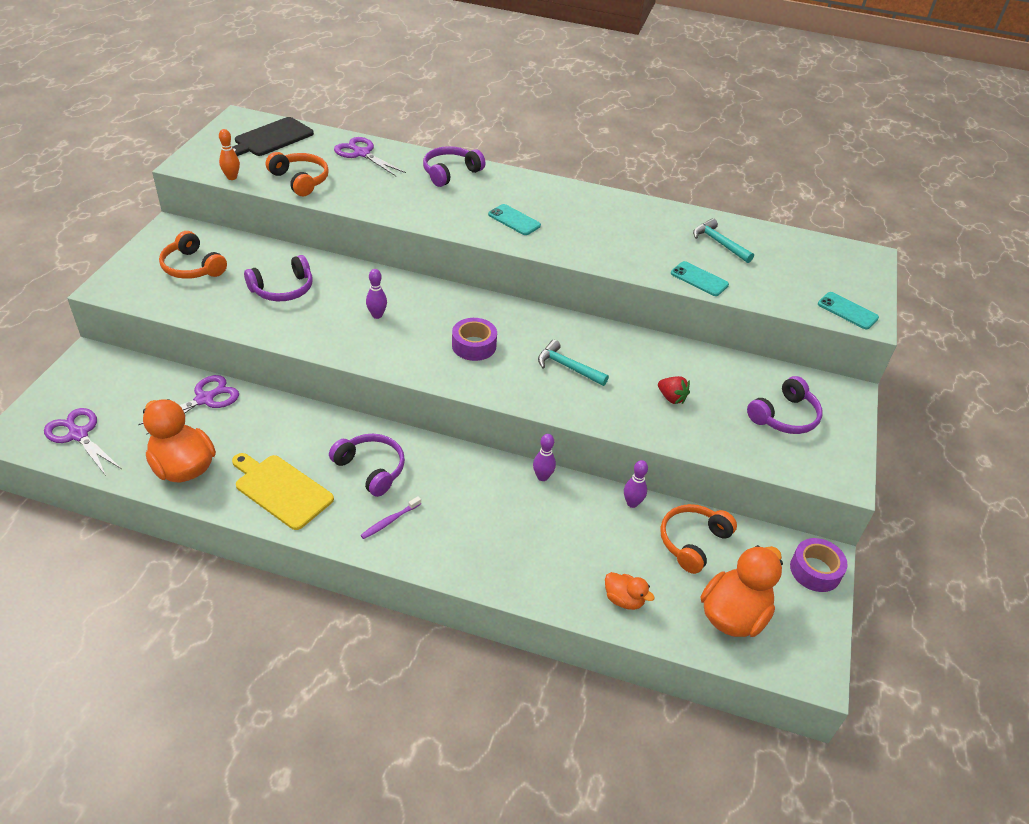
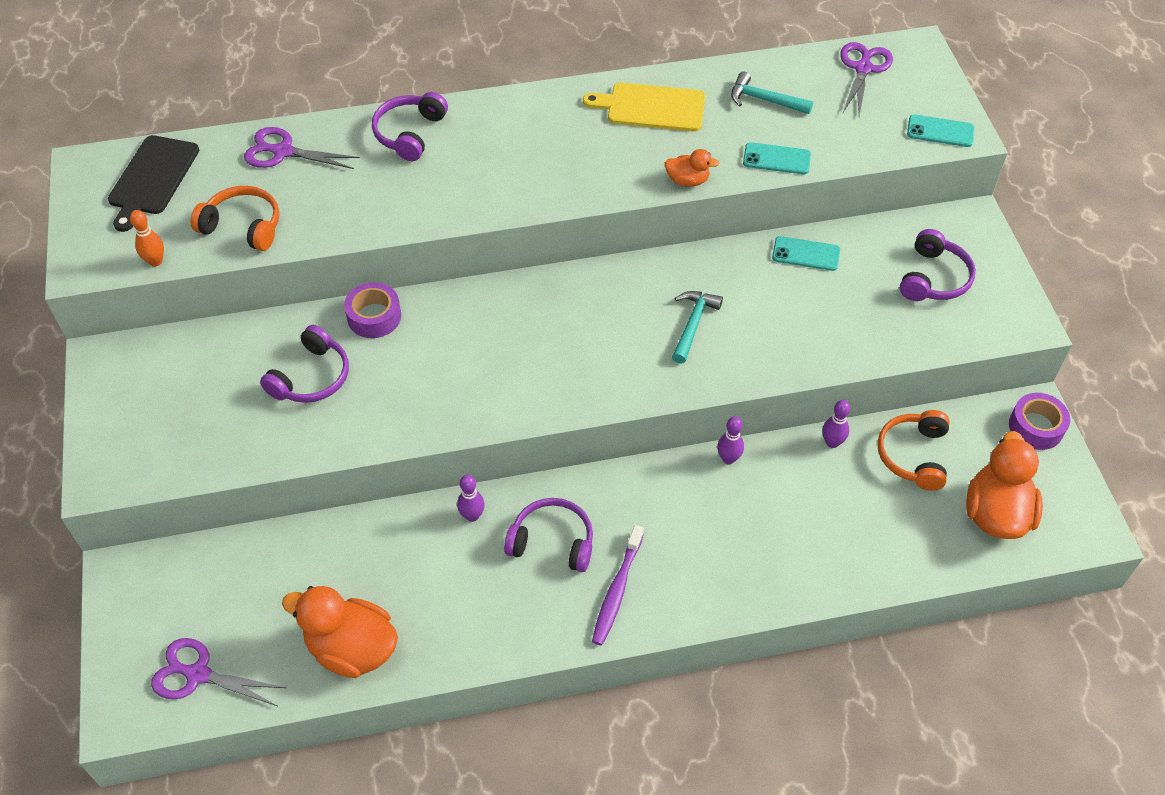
camera: 25 degrees left, 10 degrees up
purple scissors [138,375,239,435] -> purple scissors moved to [840,42,893,116]
orange headphones [159,231,227,279] -> none
yellow cutting board [232,453,334,530] -> yellow cutting board moved to [583,83,705,132]
purple toothbrush [360,496,421,539] -> purple toothbrush [592,525,644,645], size x1.57
purple bowling pin [366,269,387,319] -> purple bowling pin moved to [457,475,485,522]
purple tape [452,318,497,361] -> purple tape moved to [344,282,401,338]
turquoise phone [488,204,541,235] -> turquoise phone moved to [772,236,840,271]
turquoise hammer [538,340,609,386] -> turquoise hammer turned 105 degrees clockwise [672,291,723,364]
orange duck [605,572,655,610] -> orange duck moved to [665,149,719,187]
red strawberry [658,376,690,404] -> none

